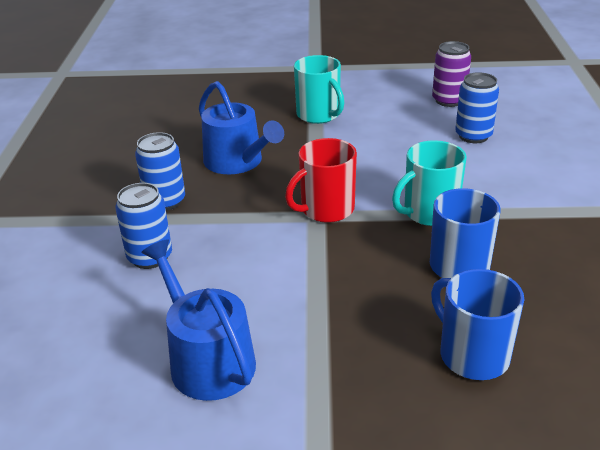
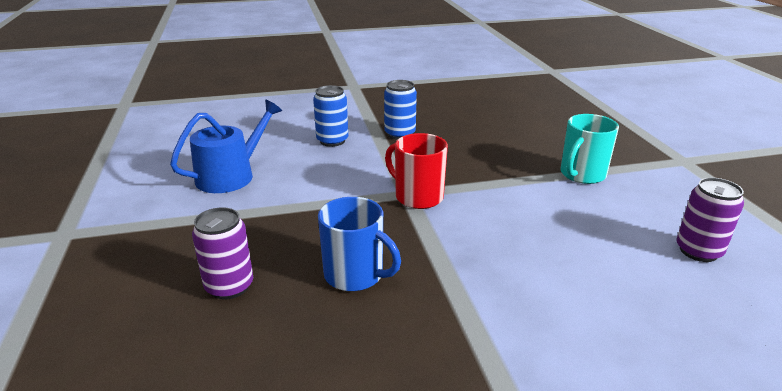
camera: 75 degrees right, 5 degrees down
blue watering can [199,81,284,174] -> none
turquoise mug [392,140,467,226] -> none
blue mug [431,269,524,380] -> purple can [192,207,253,300]
blue can [455,72,499,143] -> none

